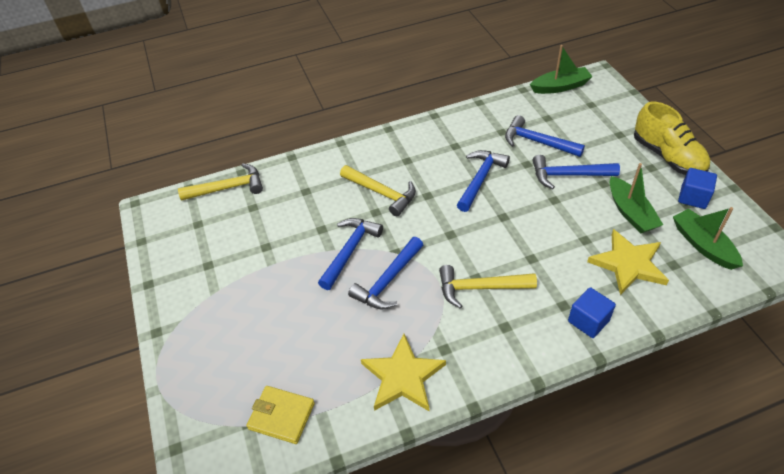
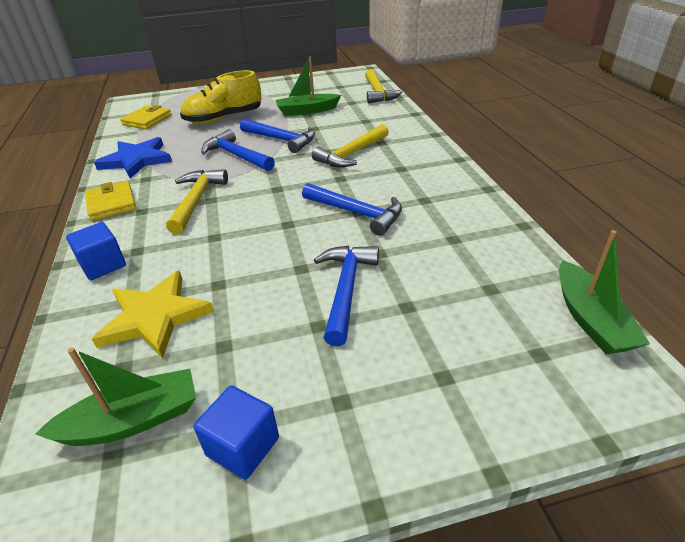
camera: 95 degrees right, 10 degrees down
yellow star [361,334,446,411] -> blue star [94,137,172,178]
blue hammer [505,115,585,157] -> none
green boat [610,163,663,233] -> green boat moved to [276,57,341,116]
yellow shoe [634,102,710,175] -> yellow shoe moved to [180,70,262,124]
none -> yellow wallet [85,181,136,221]

